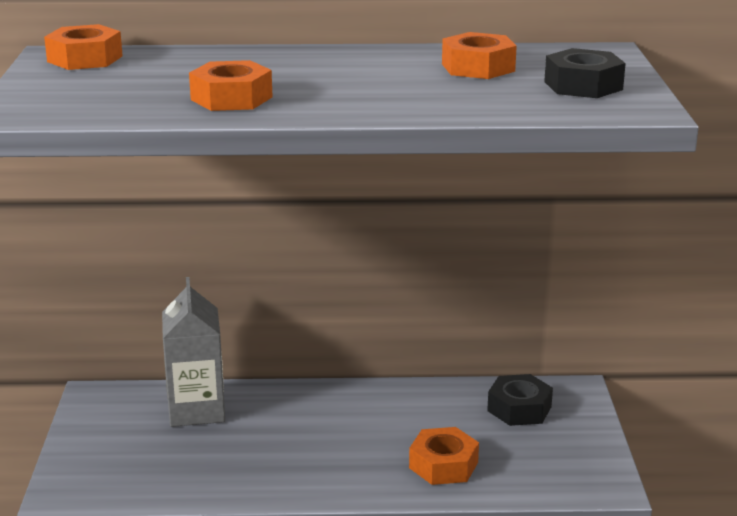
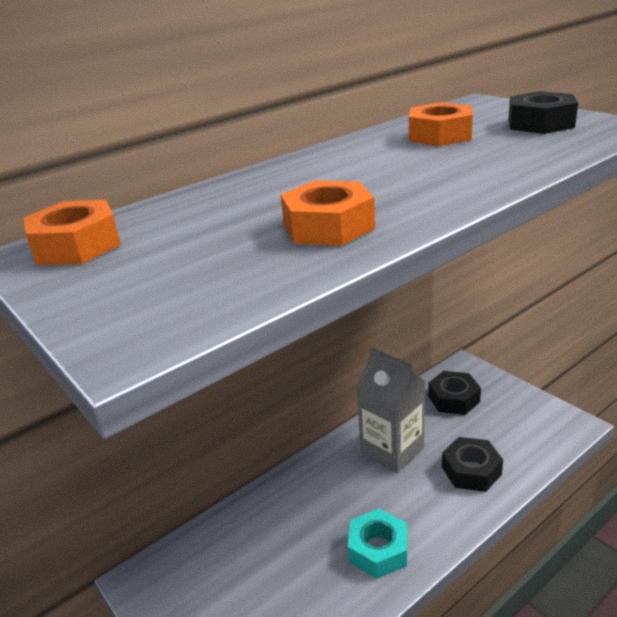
camera: 35 degrees left, 5 degrees up
grey carton [162,277,225,427] -> grey carton moved to [356,347,425,473]
orange nut [409,427,479,485] -> black nut [442,437,503,492]
none -> turquoise nut [348,508,407,578]

